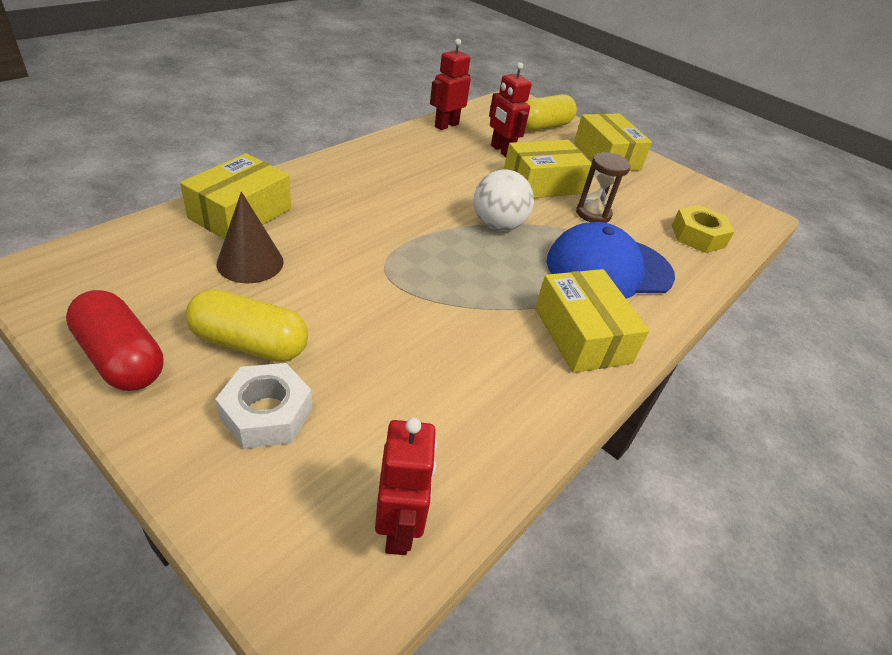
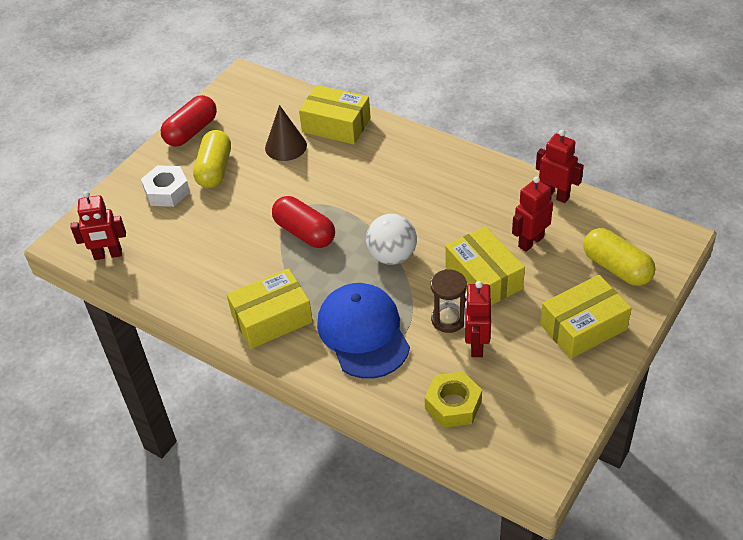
camera: 90 degrees right, 5 degrees up
none -> red capsule [272,196,335,248]
none -> red robot [464,281,491,357]

